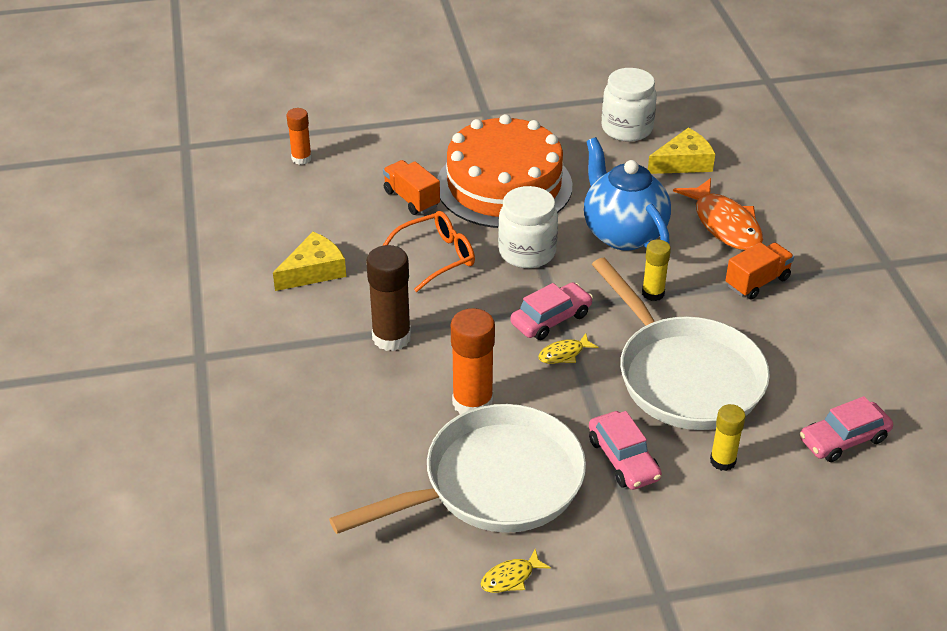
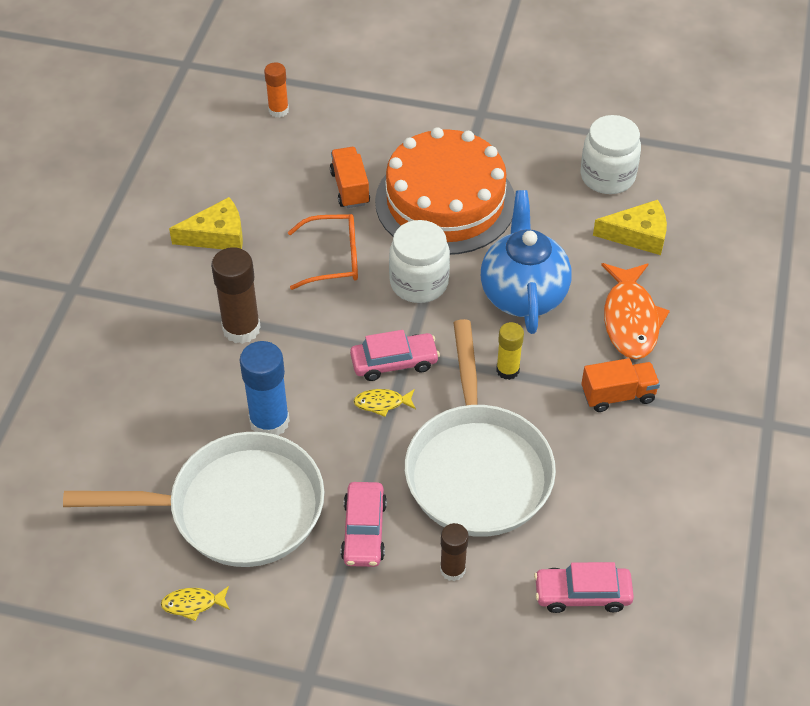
camera: 25 degrees right, 10 degrees up
orange glue stick [451,308,495,414] -> blue glue stick [240,341,290,436]
yellow glue stick [710,404,745,471] -> brown glue stick [440,523,469,581]

